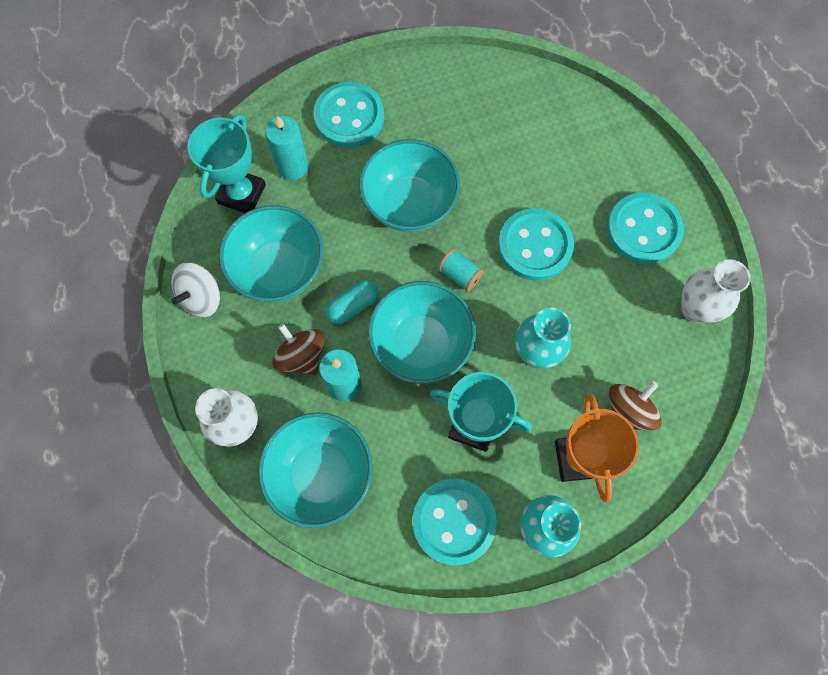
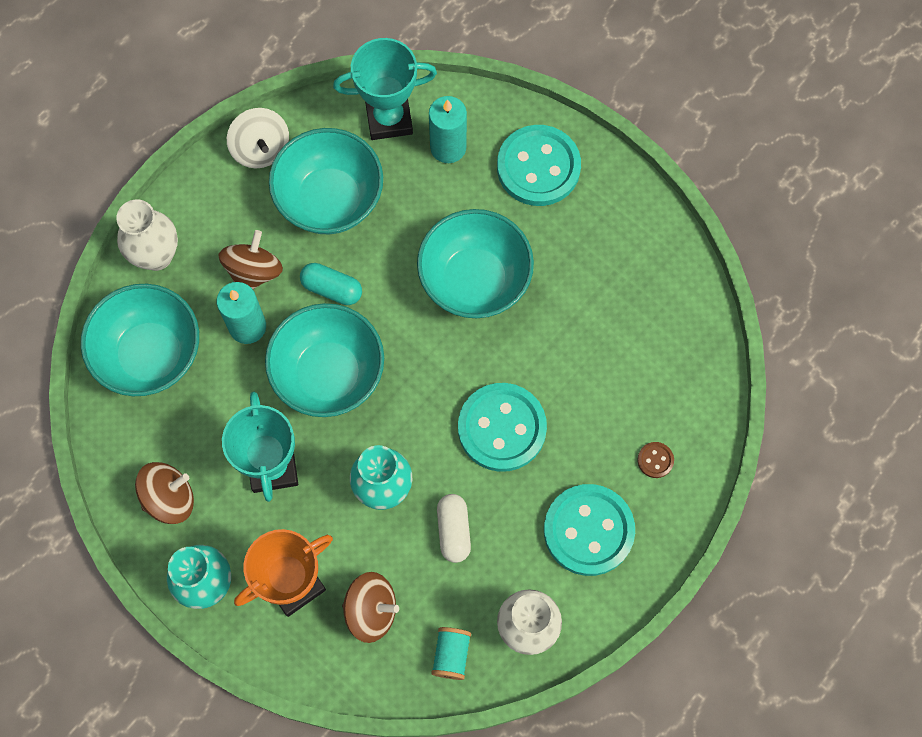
camera: 60 degrees right, 0 degrees up
white spinning top [171,263,220,317] -> white spinning top turned 120 degrees counterclockwise [227,108,289,168]
turquoise button [413,479,497,565] -> brown spinning top [135,462,194,524]
turquoise spool [438,248,484,292] -> turquoise spool moved to [431,627,471,680]
none -> white capsule [437,494,471,563]
none -> brown button [638,442,674,478]

